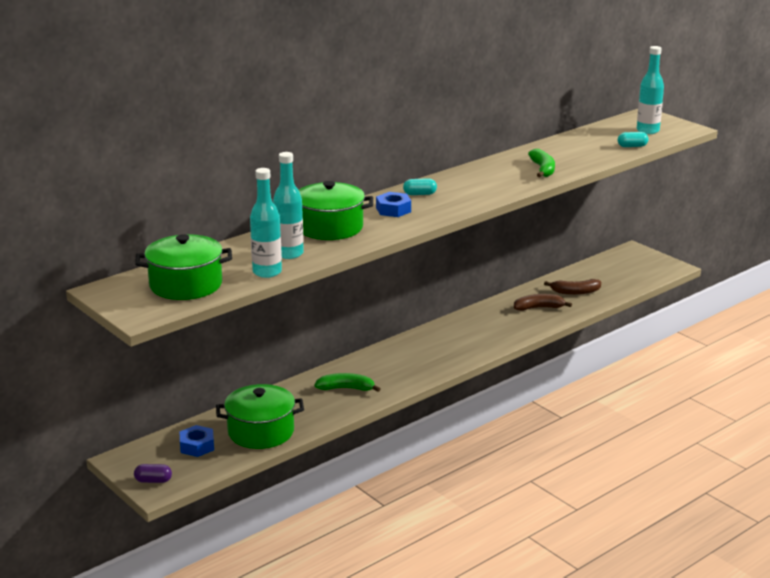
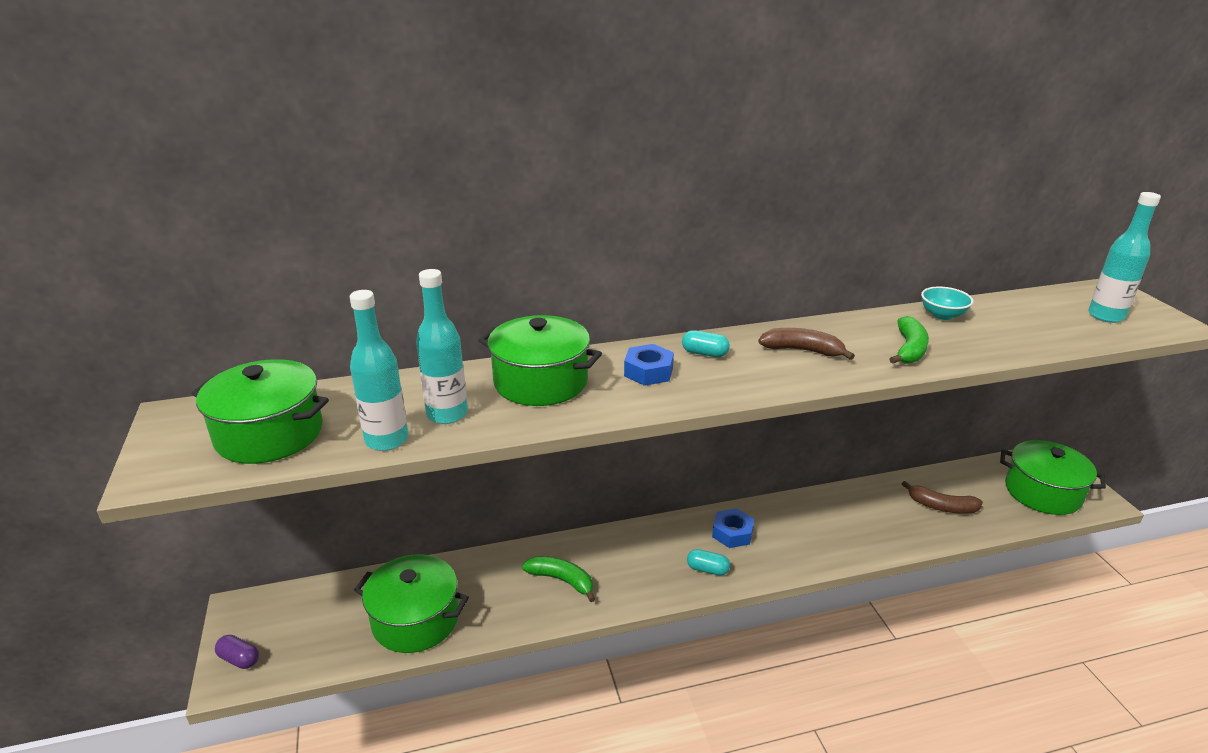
camera: 25 degrees right, 5 degrees up
blue nut [180,425,214,457] -> blue nut moved to [712,509,754,548]
brown banana [514,294,572,311] -> brown banana moved to [758,328,855,360]
turquoise capsule [618,132,648,147] -> turquoise capsule moved to [687,549,730,576]
none -> turquoise bowl [921,287,973,320]
none -> green pot [1000,440,1106,515]

